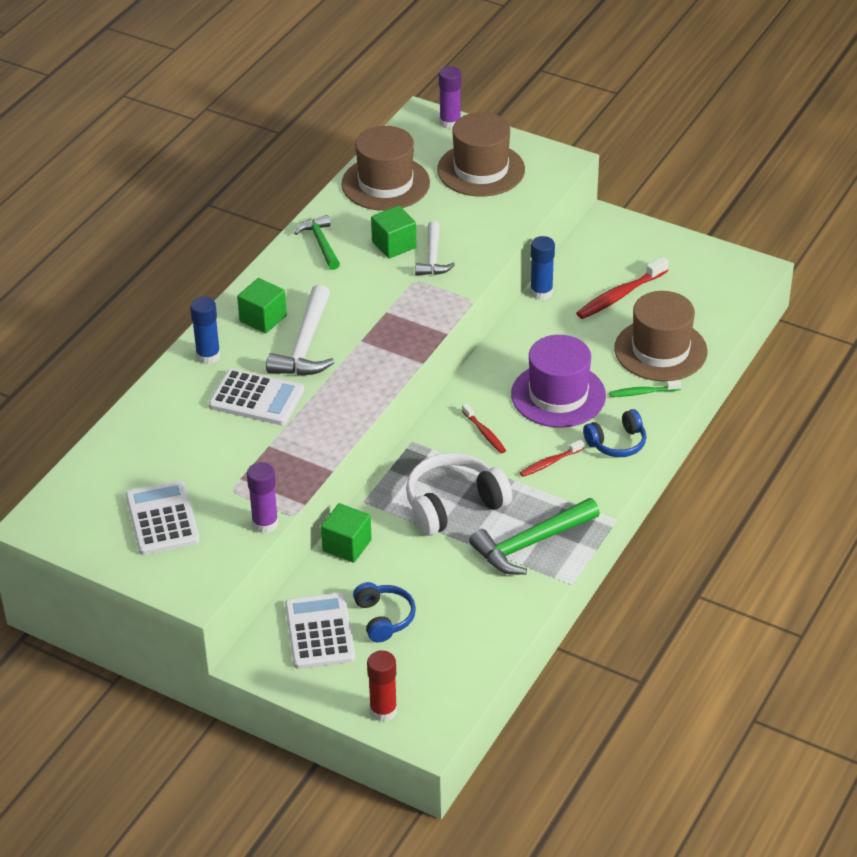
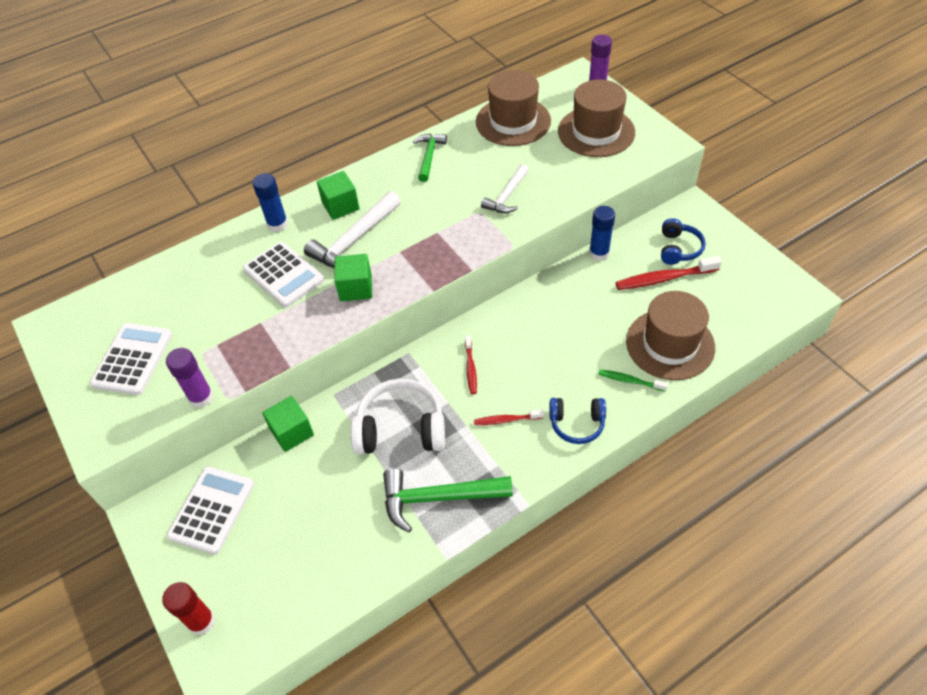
camera: 30 degrees right, 10 degrees up
blue headphones [353,582,416,642] -> blue headphones moved to [661,218,706,265]
green cube [371,206,417,259] -> green cube moved to [334,254,372,301]
purple hat [511,335,606,428] -> none

